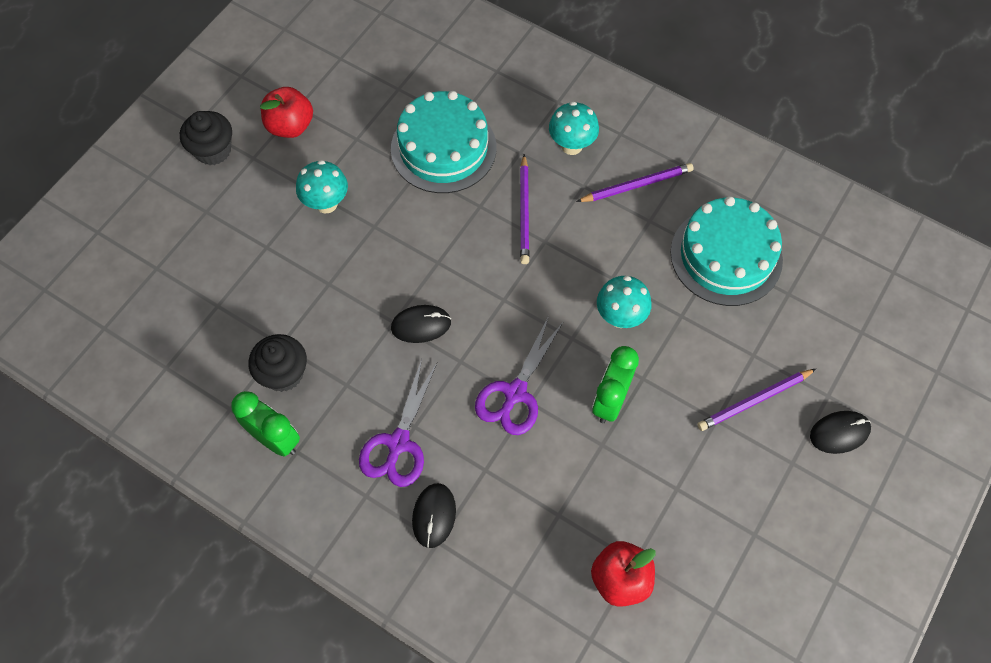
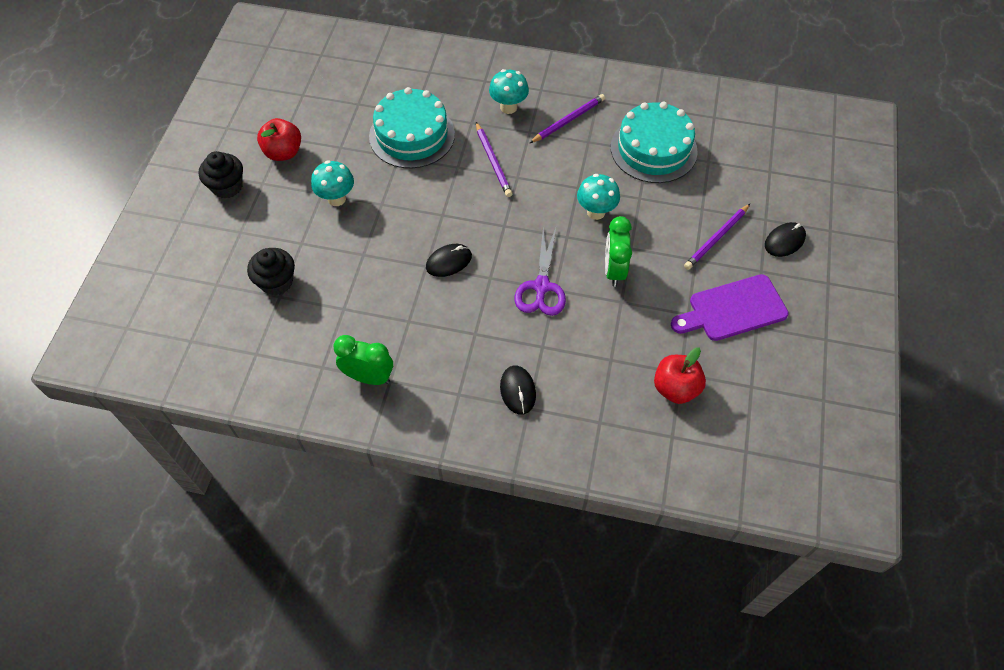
camera: 20 degrees left, 5 degrees down
black cupcake [248,334,307,392] -> black cupcake moved to [247,248,295,296]
purple scissors [359,359,437,487] -> none
none -> purple cutting board [671,274,789,341]

